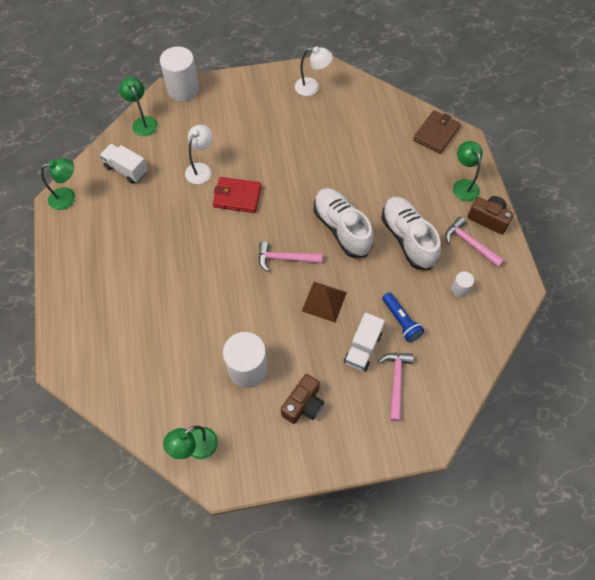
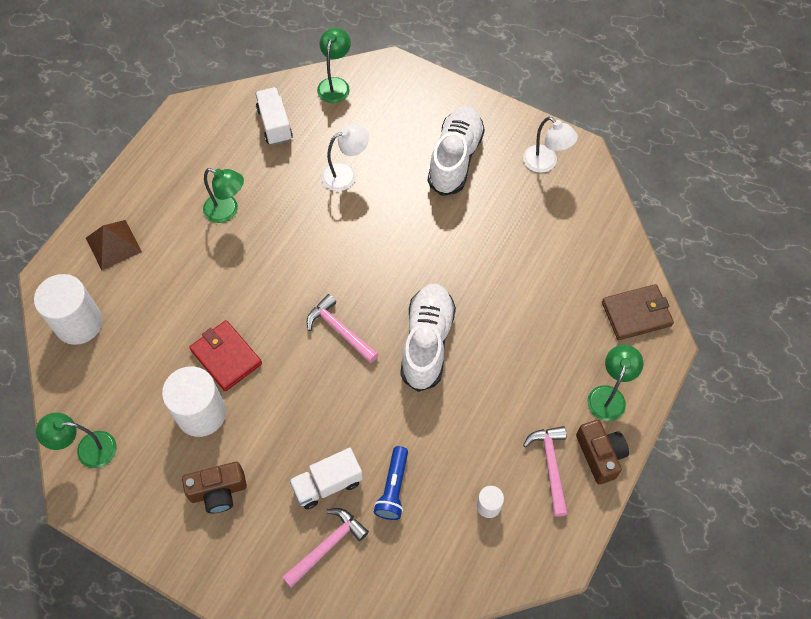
camera: 40 degrees right, 0 degrees up
green lamp [41,158,75,210] -> green lamp moved to [203,168,244,223]
white cylinder [160,46,199,101] -> white cylinder moved to [34,274,103,345]
red wallet [213,177,262,213] -> red wallet moved to [189,320,262,391]
brown pyramid [302,282,347,323] -> brown pyramid moved to [86,220,142,271]
white shoe [381,196,441,270] -> white shoe moved to [428,106,485,196]

